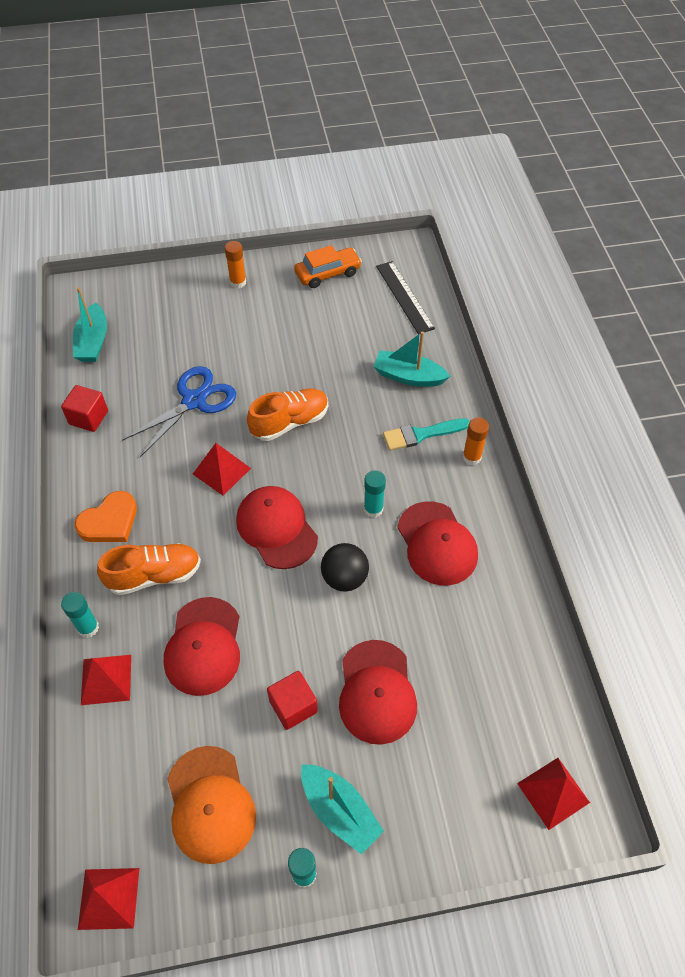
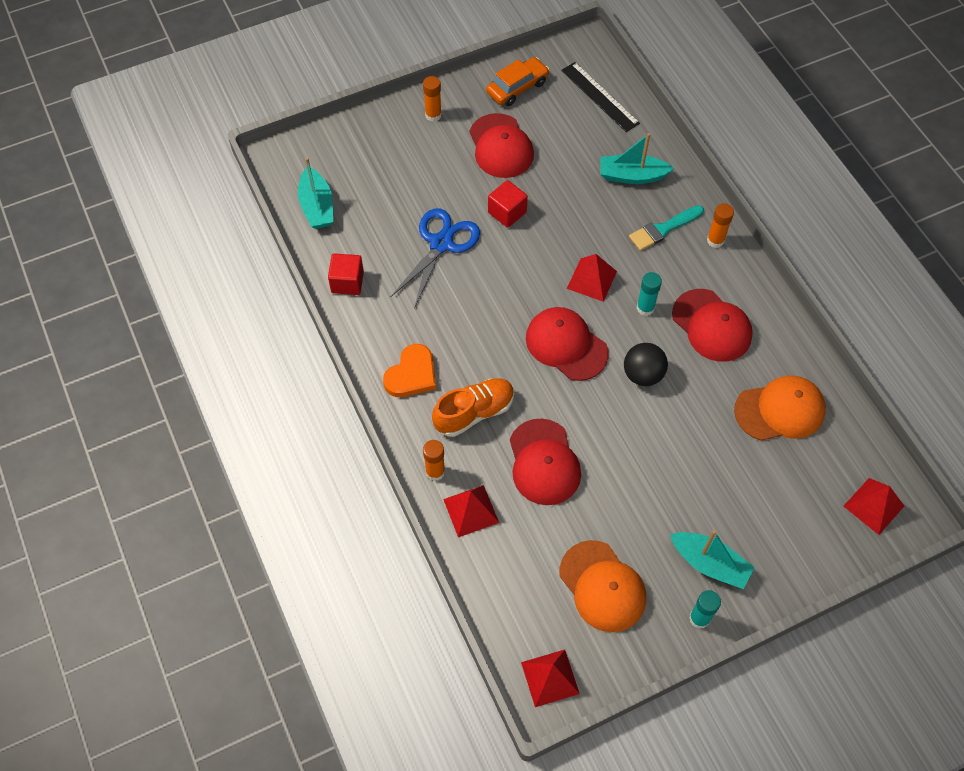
camera: 15 degrees left, 5 degrees up
turquoise glue stick [61,592,99,638] -> orange glue stick [423,440,445,481]
red pyramid [193,443,251,496] -> red pyramid moved to [567,254,617,302]
orange shoe [247,388,328,441] -> none
red cube [267,671,318,730] -> red cube moved to [488,180,528,228]
red cap [339,640,417,745] -> red cap moved to [470,113,534,178]
none -> orange cap [734,375,826,441]

